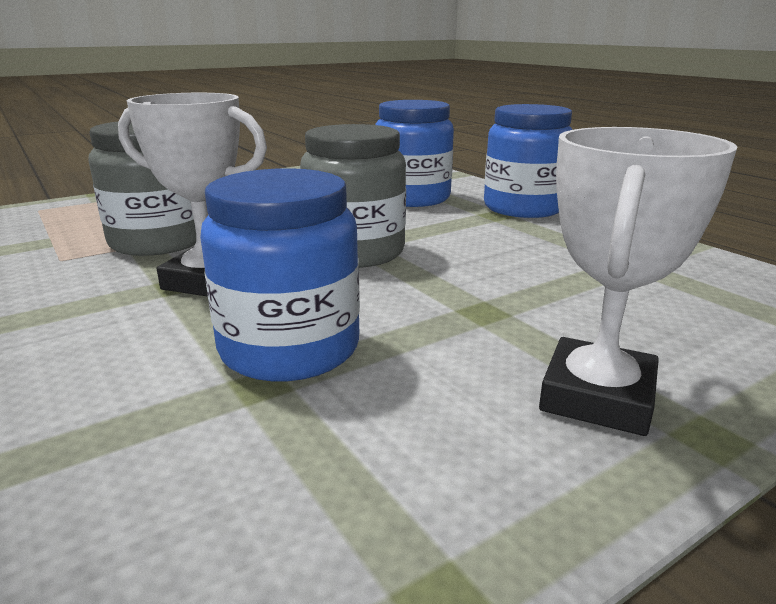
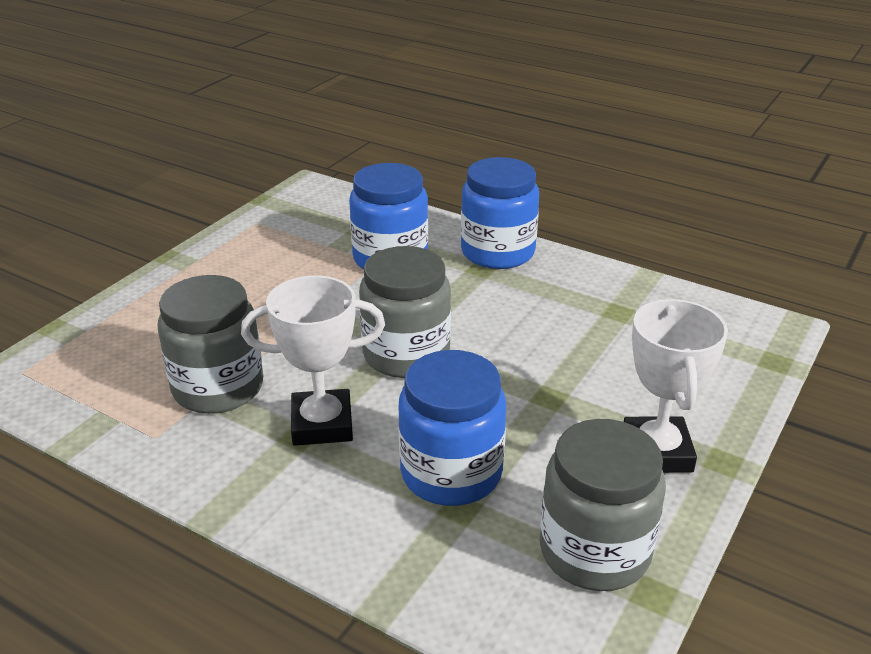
camera: 25 degrees left, 10 degrees up
none -> grey jar [540,419,666,591]

